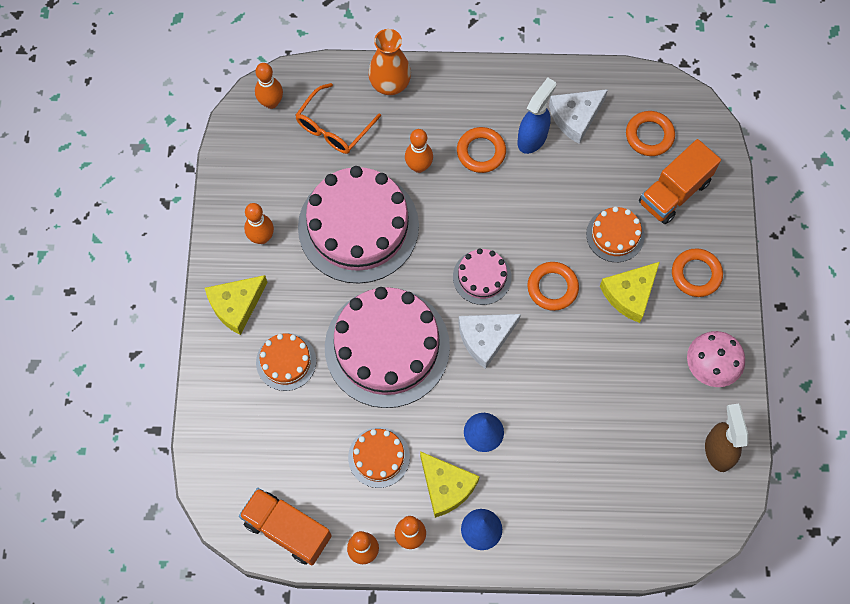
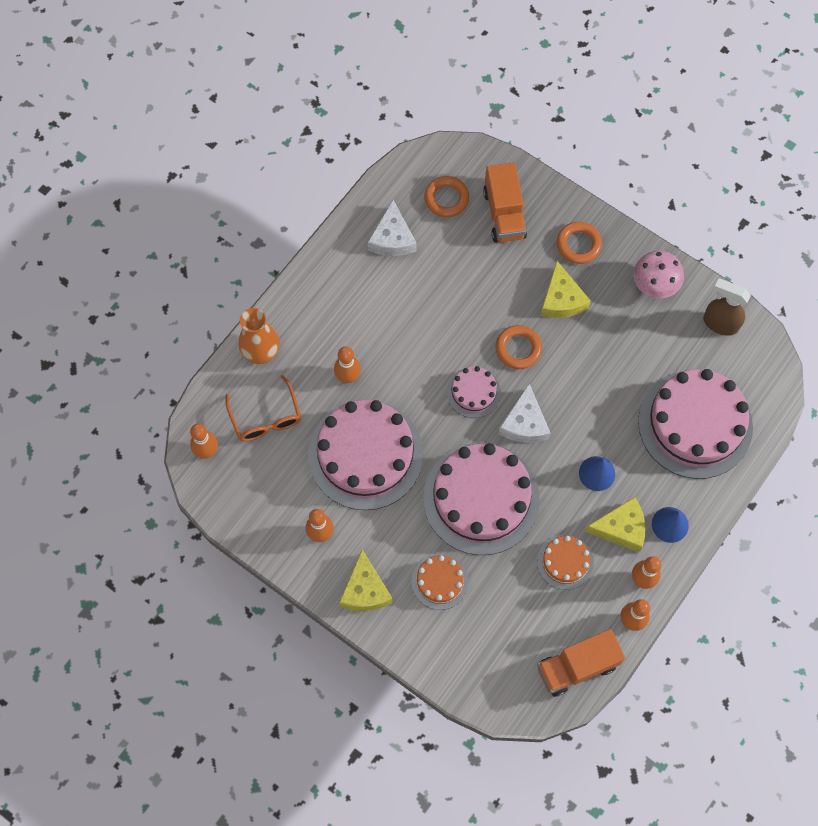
camera: 55 degrees left, 0 degrees up
orange ring [457,127,506,173] -> none
blue spray bottle [518,78,556,154] -> none
orange cake [586,206,645,262] -> none
none -> pink cake [638,369,753,479]

